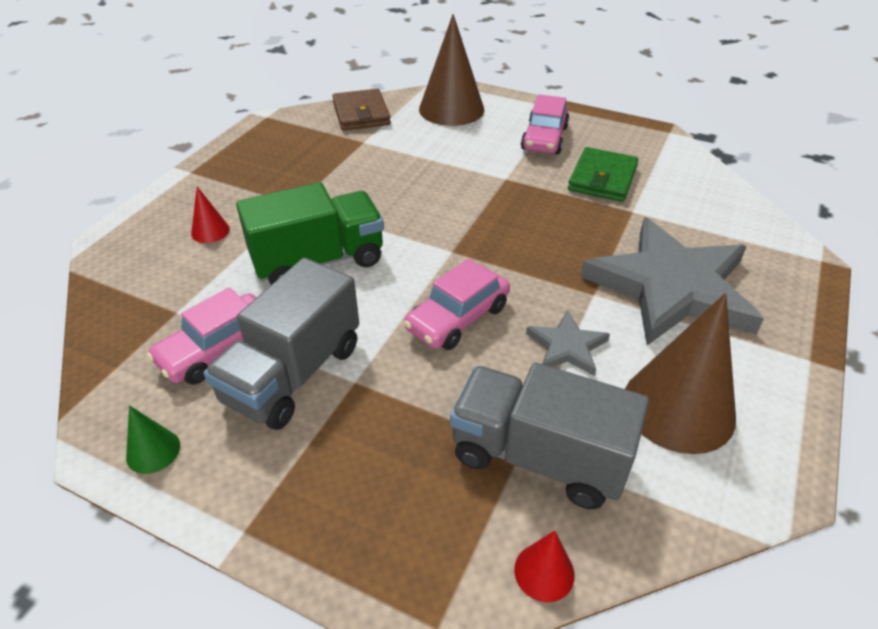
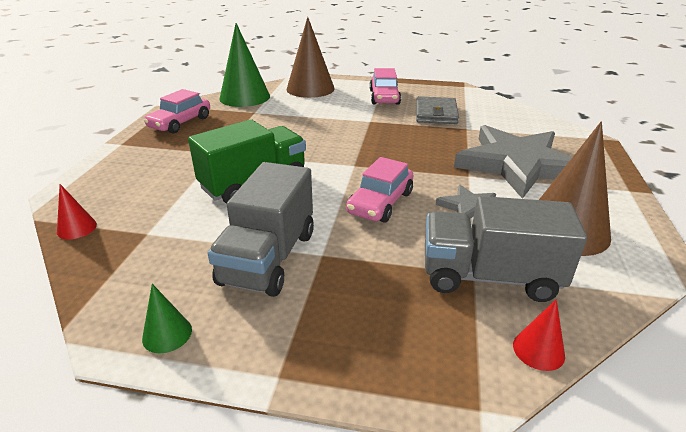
camera: 15 degrees left, 10 degrees down
pink car [147,288,257,385] -> pink car moved to [144,89,210,134]
red cone [191,187,230,243] -> red cone moved to [57,184,97,239]
brown wallet [332,89,391,131] -> green cone [219,23,270,107]
green wallet [568,147,639,202] -> grey wallet [416,96,459,124]

